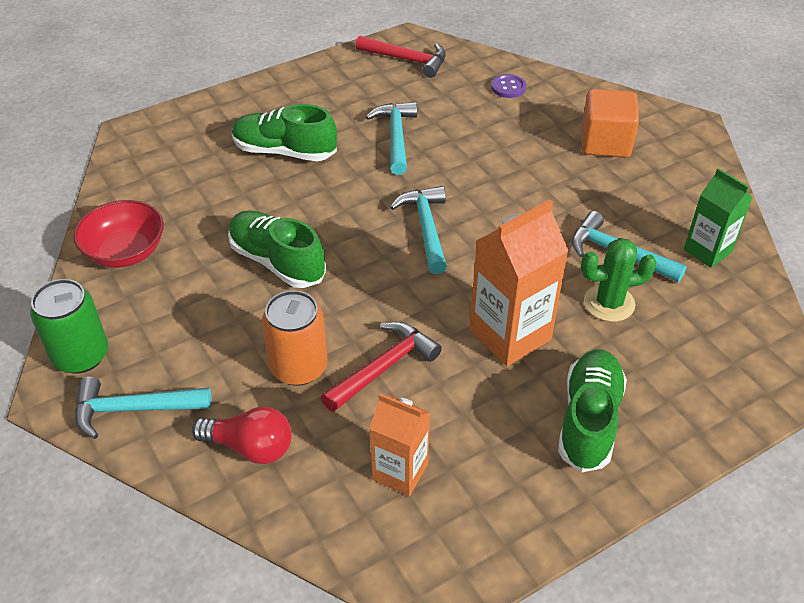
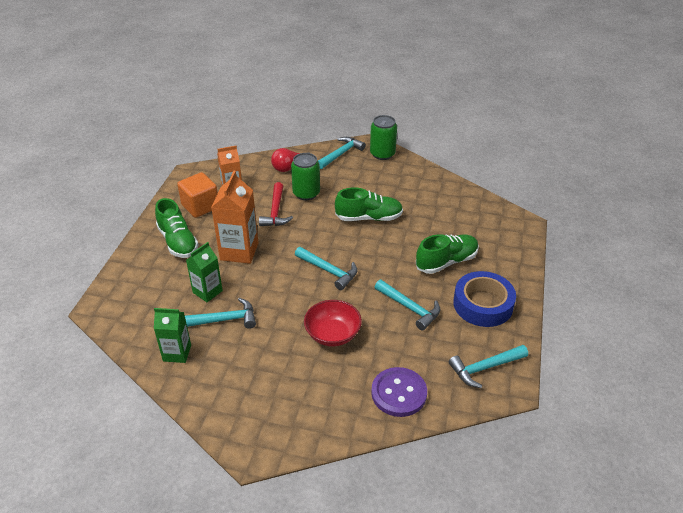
camera: 135 degrees right, 5 degrees down
red bowl [74,200,164,268] -> red bowl moved to [304,300,362,347]
orange can [262,290,327,386] -> green can [291,153,320,200]
red hammer [356,35,446,78] -> turquoise hammer [449,345,528,388]
purple button [491,74,526,98] -> purple button [371,367,427,417], size x1.87
green cactus [581,238,657,322] -> green carton [186,242,223,302]
orange cube [582,89,639,158] -> orange cube moved to [177,172,218,218]
none -> blue tape [453,271,516,327]

